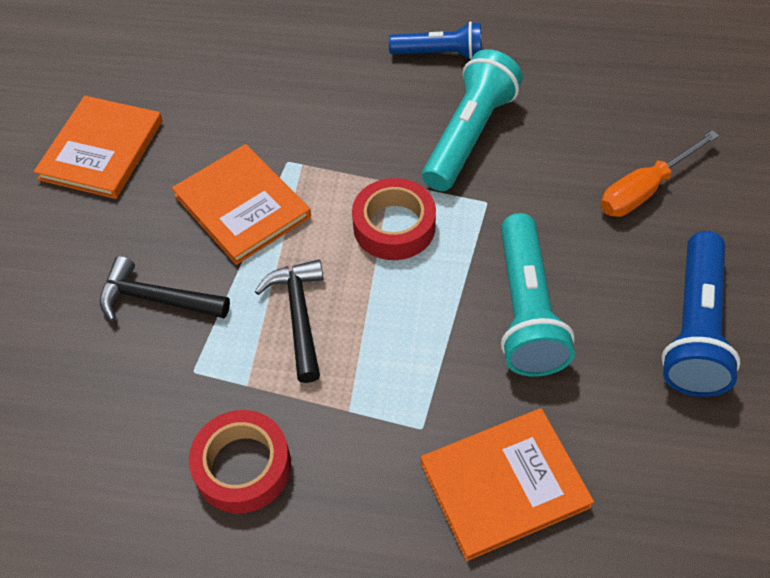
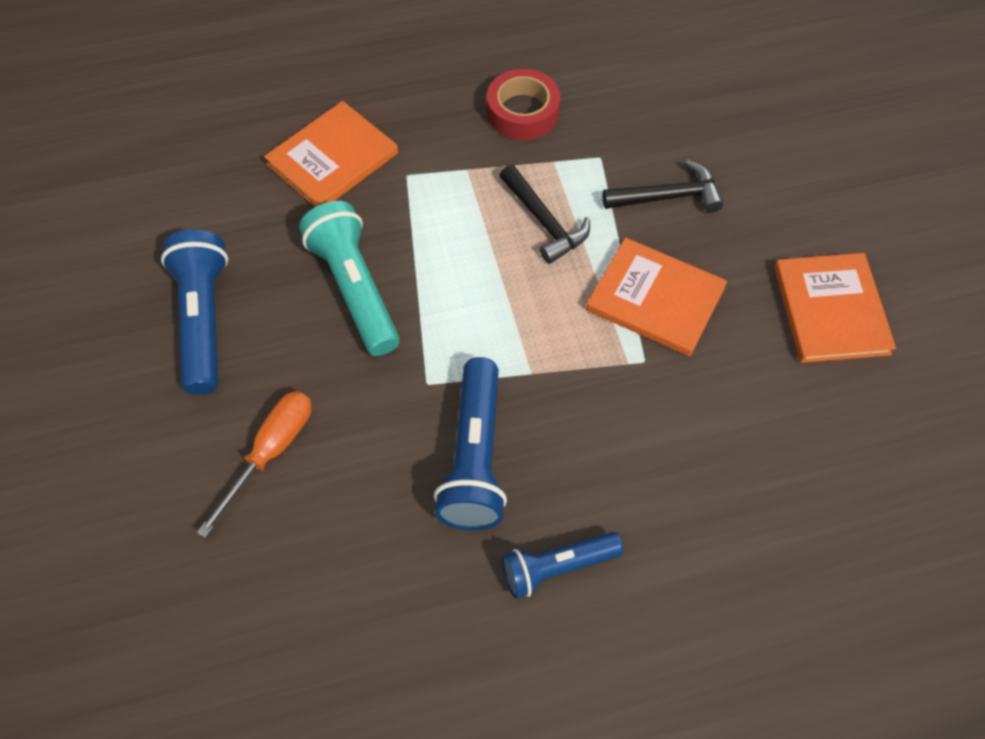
camera: 155 degrees right, 5 degrees up
red tape [352,178,436,260] -> none
turquoise flashlight [422,49,523,191] -> blue flashlight [434,357,507,530]

